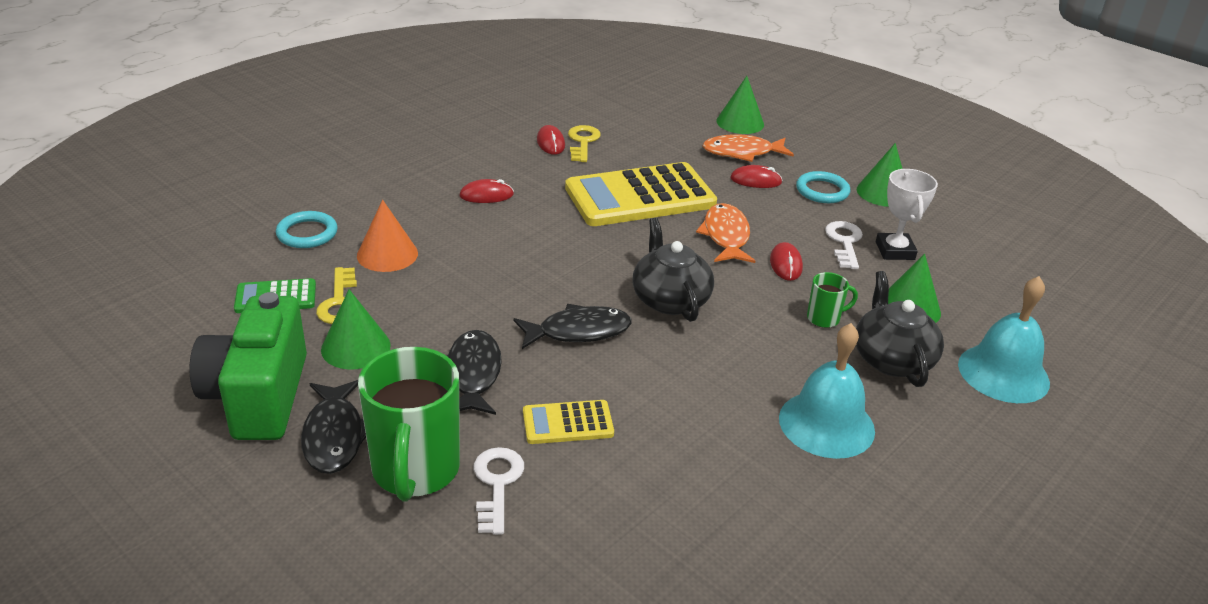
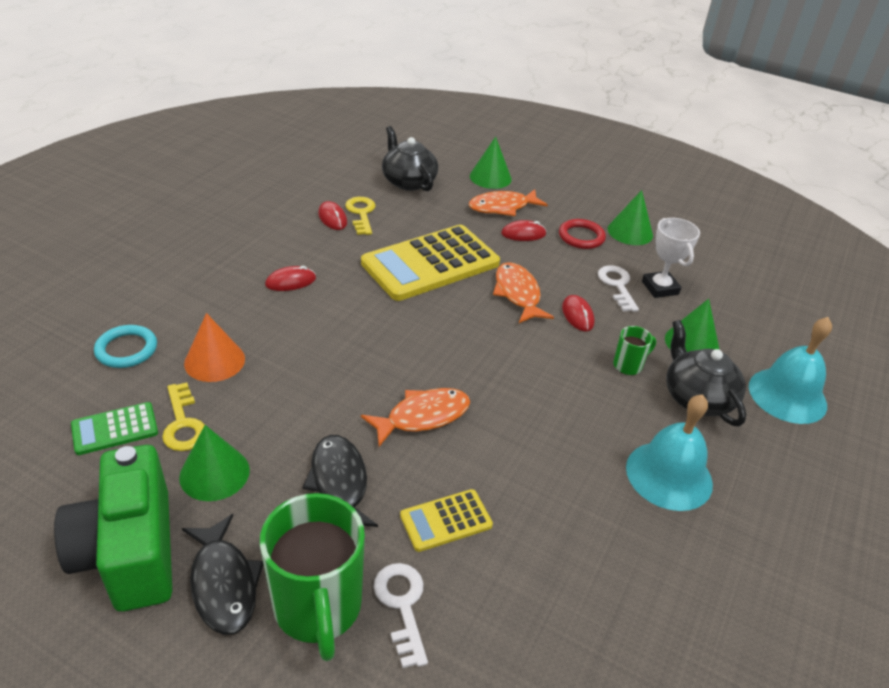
camera: 15 degrees left, 5 degrees up
black fish [514,304,632,349] -> orange fish [361,388,470,447]
black teapot [632,218,714,322] -> black teapot moved to [382,126,438,191]
turquoise ring [796,171,850,203] -> red ring [559,219,606,249]

